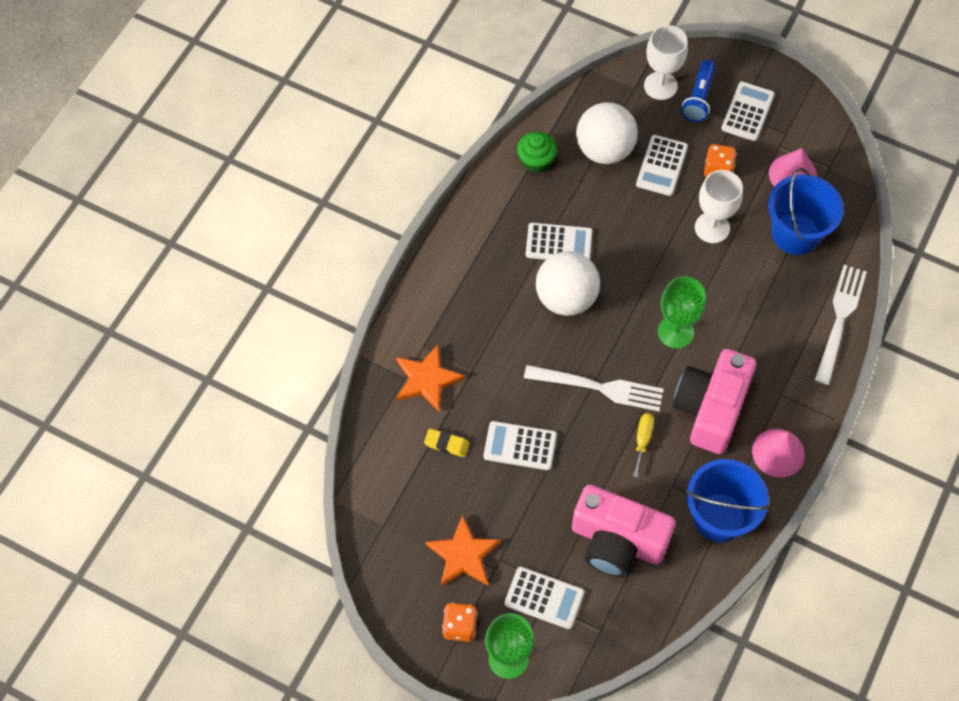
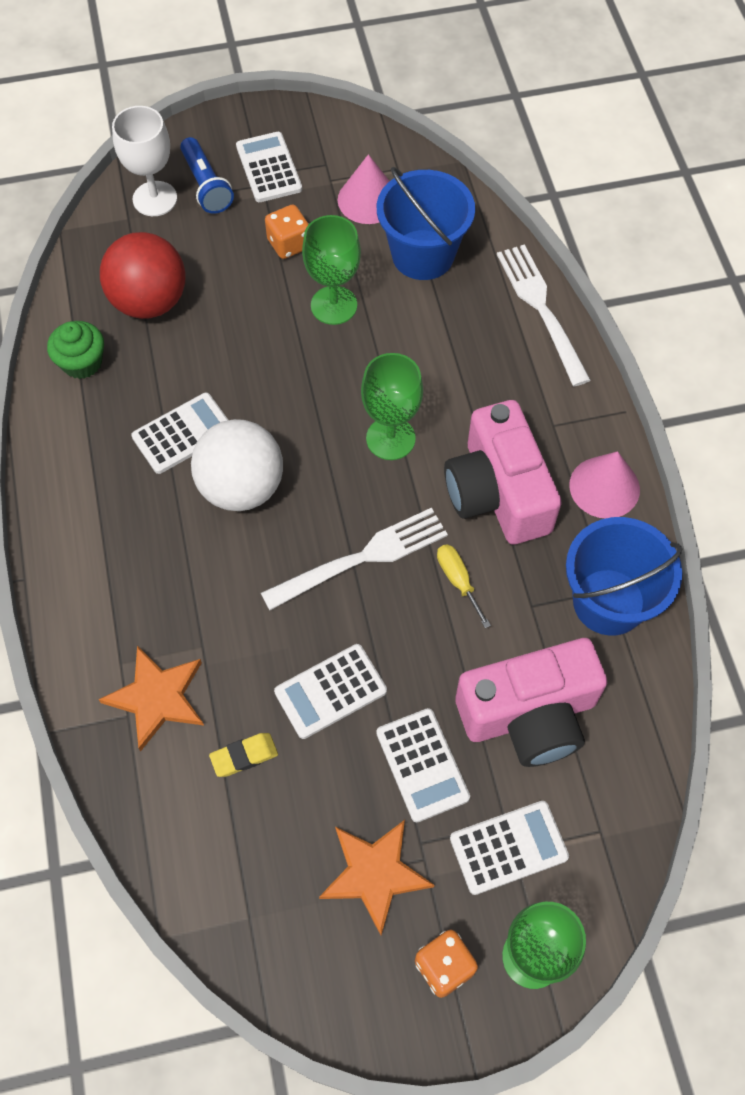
camera: 40 degrees left, 0 degrees up
white ball [576,102,638,164] -> red ball [100,232,186,319]
white calculator [636,135,688,196] -> white calculator moved to [376,708,470,822]
white goblet [695,170,743,243] -> green goblet [302,215,361,325]

